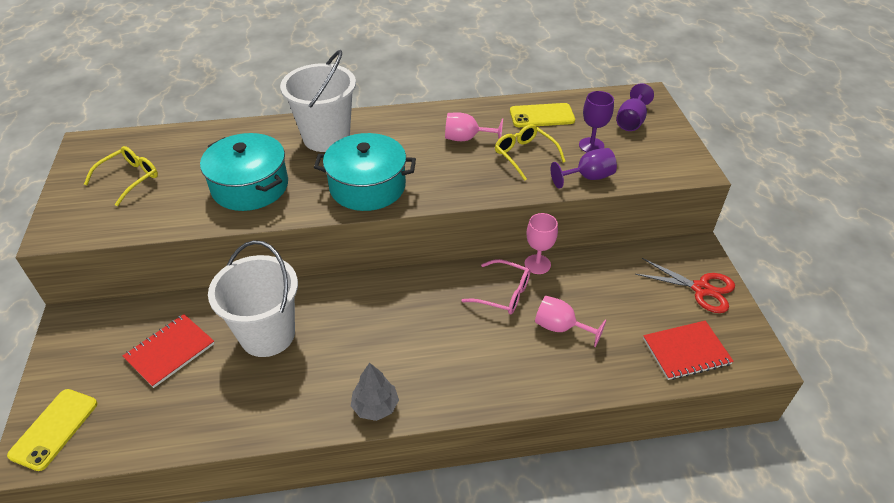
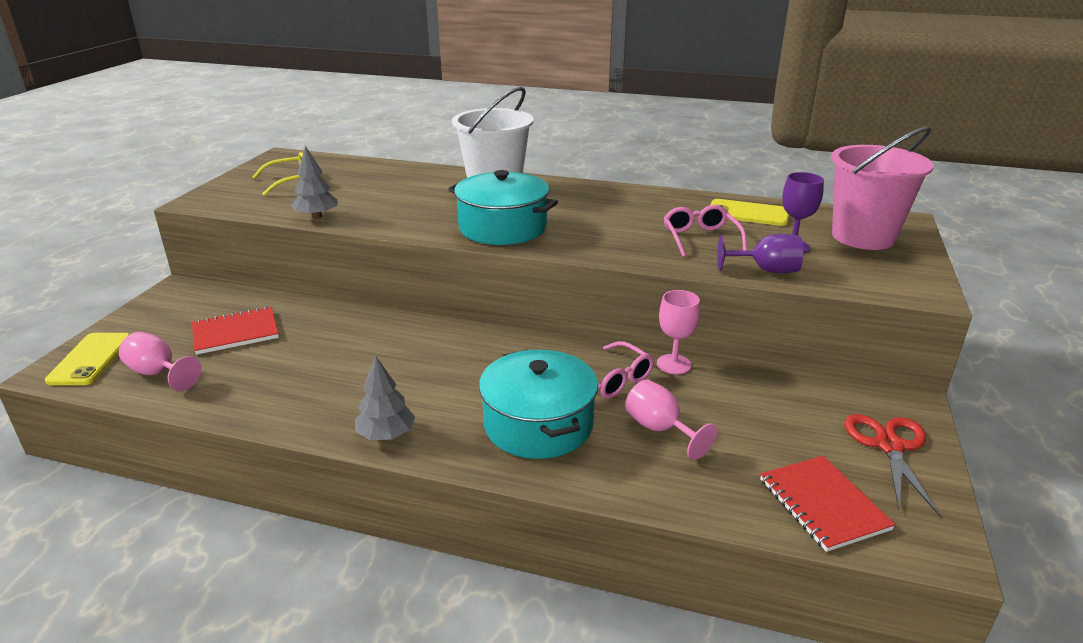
camera: 25 degrees right, 15 degrees down
yellow phone [7,389,97,471] -> yellow phone turned 45 degrees counterclockwise [45,333,130,385]
turquoise pot [200,133,288,211] -> turquoise pot moved to [479,349,598,459]
white bucket [208,240,298,357] -> none
pink goblet [445,112,503,141] -> pink goblet moved to [119,332,201,391]
yellow glasses [495,124,566,181] -> pink glasses [664,205,747,257]
purple goblet [616,83,654,131] -> pink bucket [831,126,934,250]
red scissors [635,258,735,313] -> red scissors turned 135 degrees counterclockwise [844,414,940,515]
red notebook [643,320,734,380] -> red notebook turned 60 degrees clockwise [760,456,896,552]
none -> grey tree [291,146,338,219]

